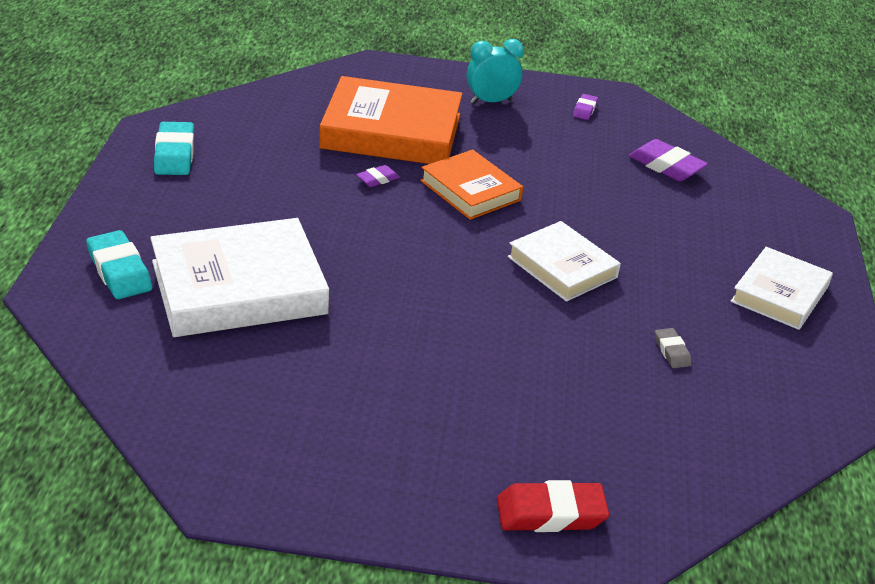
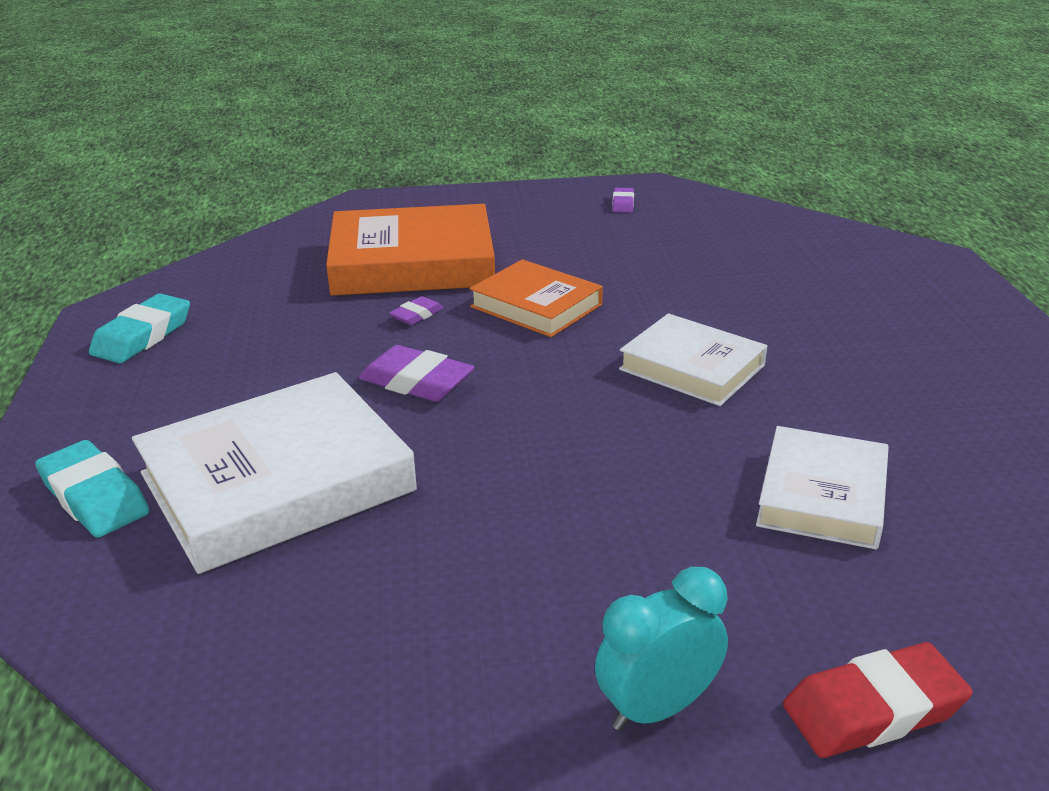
camera: 10 degrees left, 5 degrees down
turquoise eraser [154,122,194,175] -> turquoise eraser turned 45 degrees clockwise [89,293,190,363]
turquoise clock [467,39,524,104] -> turquoise clock moved to [595,567,728,731]
purple eraser [629,139,708,181] -> purple eraser moved to [359,345,475,402]
grey eraser [655,328,692,368] -> none
white book [731,247,833,330] -> white book moved to [756,426,889,549]

